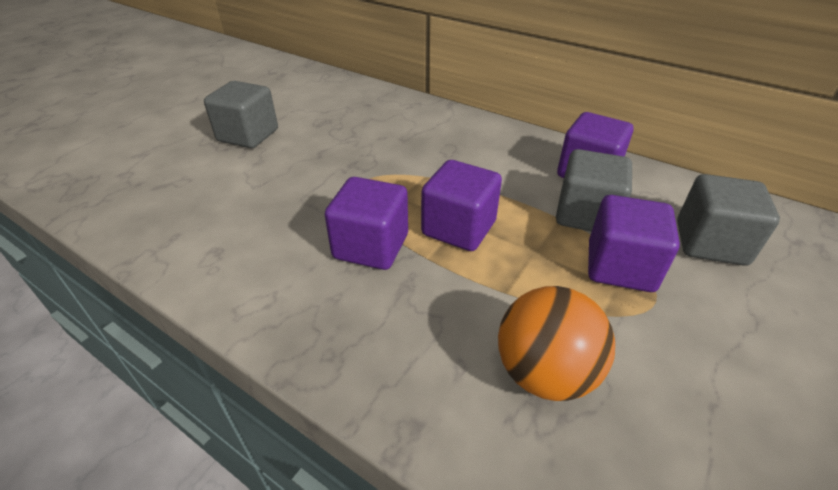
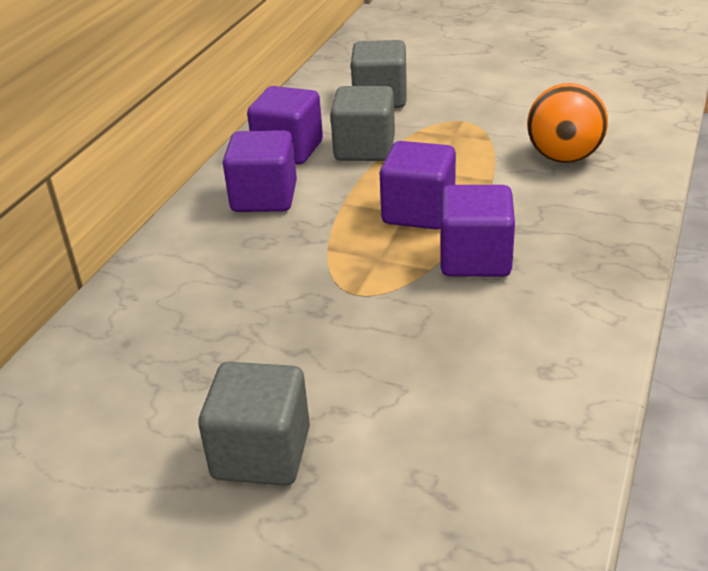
camera: 100 degrees left, 5 degrees down
purple cube [588,195,680,292] -> purple cube moved to [223,130,297,212]

